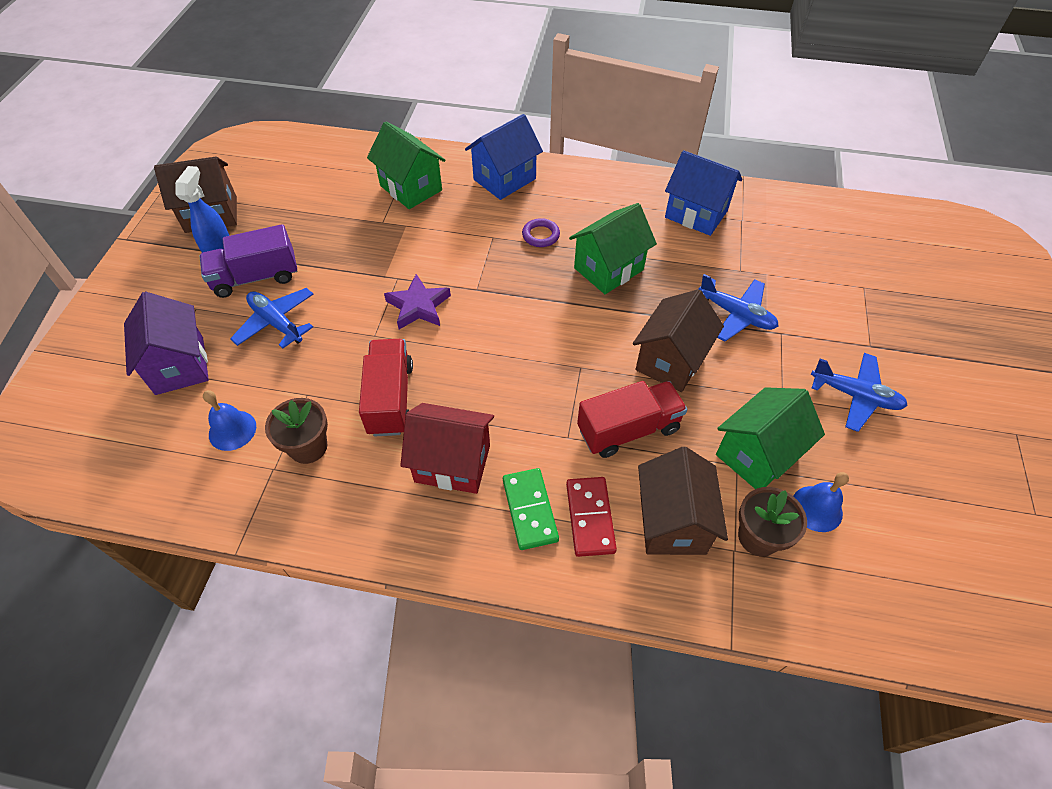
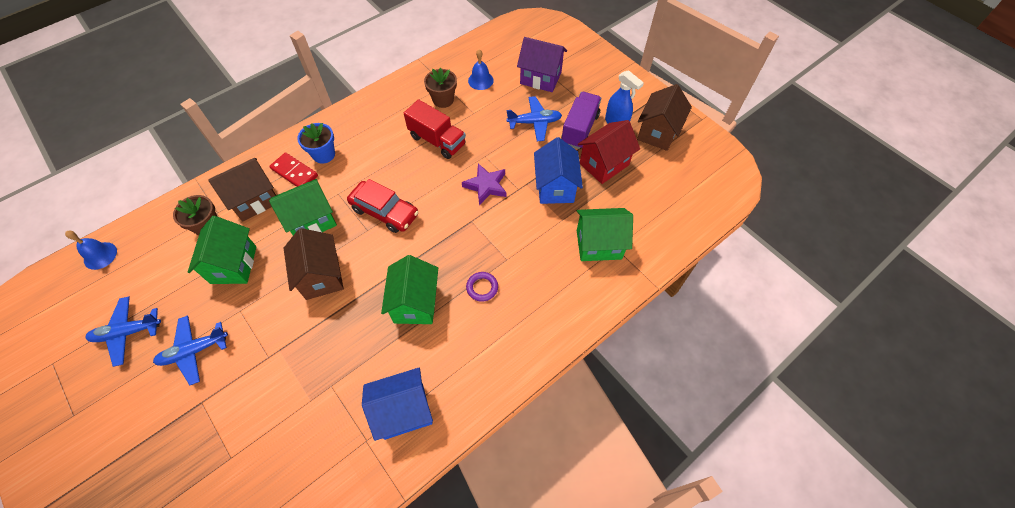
camera: 130 degrees right, 5 degrees up
red house [400,403,494,494] -> red house moved to [578,120,640,184]
blue house [465,114,543,200] -> blue house moved to [534,137,583,204]
green domino [503,468,559,550] -> blue flower pot [297,123,335,164]
red truck [577,381,687,458] -> green house [269,179,337,235]
brown house [638,447,728,555] -> brown house turned 75 degrees counterclockwise [208,158,276,221]
blue plane [699,274,778,341] -> blue plane moved to [85,296,161,367]
blue bell [793,472,849,532] -> blue bell moved to [65,231,117,270]
none -> red car [347,179,418,233]

